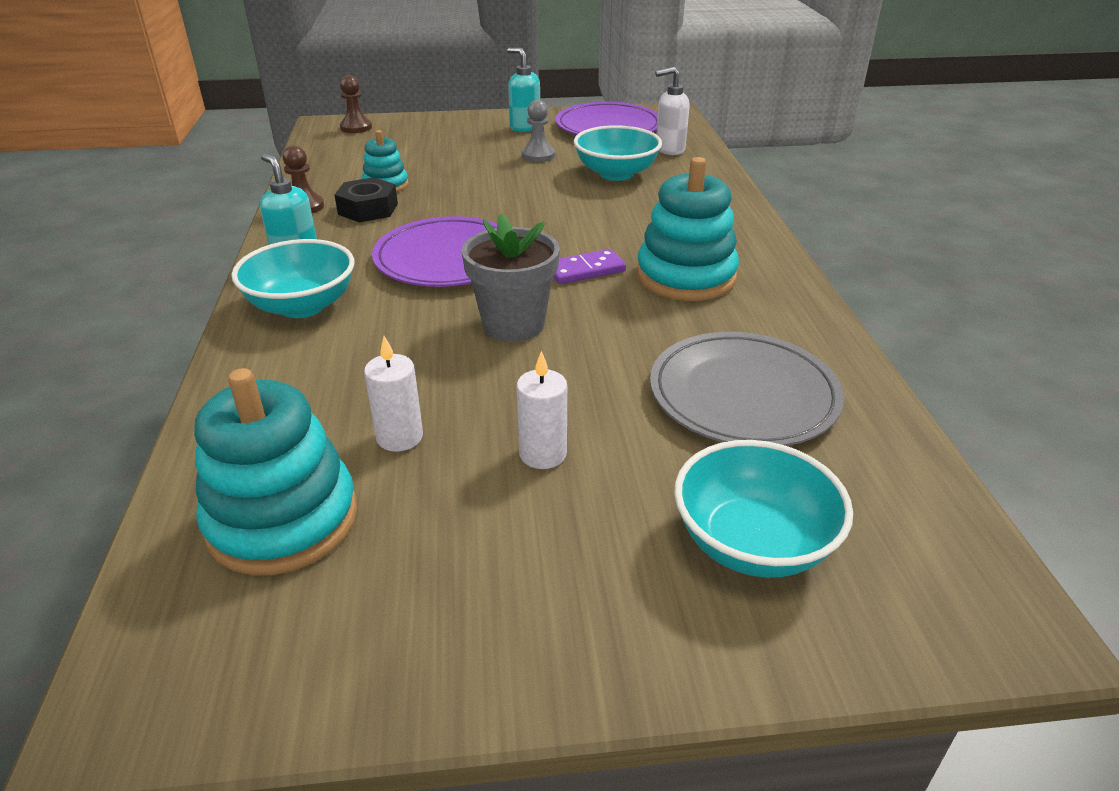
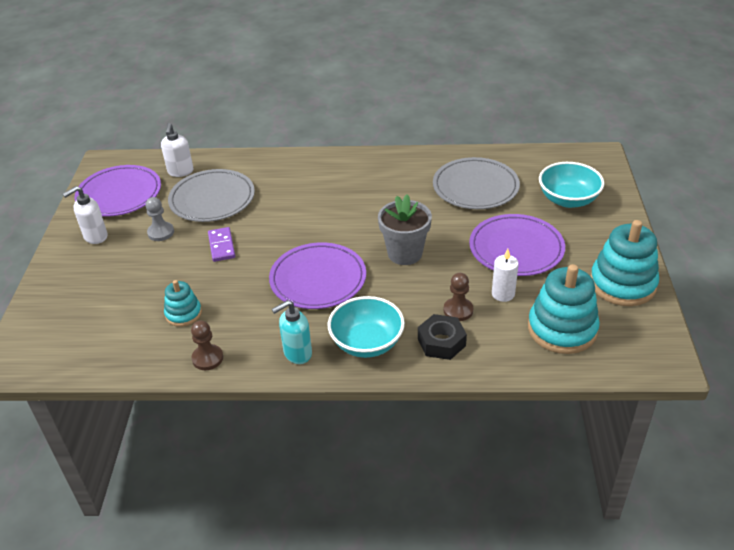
camera: 80 degrees left, 5 degrees up
black nut [334,177,398,223] -> black nut moved to [418,314,467,360]
brown pawn [340,75,372,133] -> brown pawn moved to [444,273,473,321]
turquoise soap dispenser [507,48,540,132] -> white soap dispenser [63,186,108,244]
white candle [516,351,567,469] -> purple plate [469,214,565,276]
purple domino [553,249,626,284] -> purple domino moved to [208,227,235,262]
turquoise bowl [574,125,662,181] -> grey plate [168,169,255,222]
turquoise stacking toy [637,157,739,301] -> turquoise stacking toy moved to [591,220,659,306]

